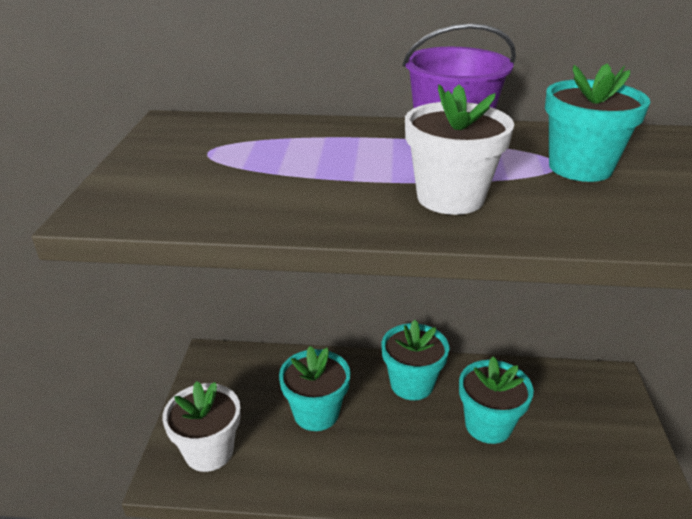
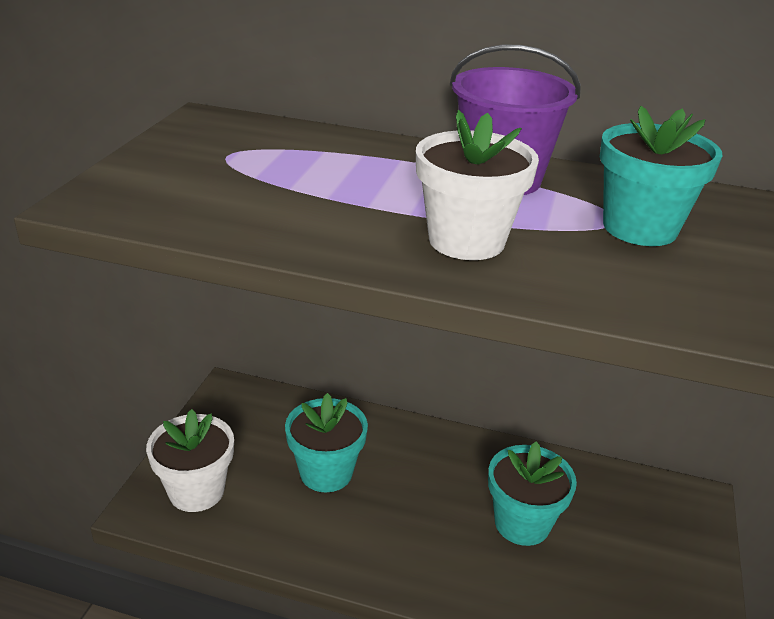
camera: 10 degrees right, 0 degrees up
turquoise flower pot [382,320,449,400] -> none

